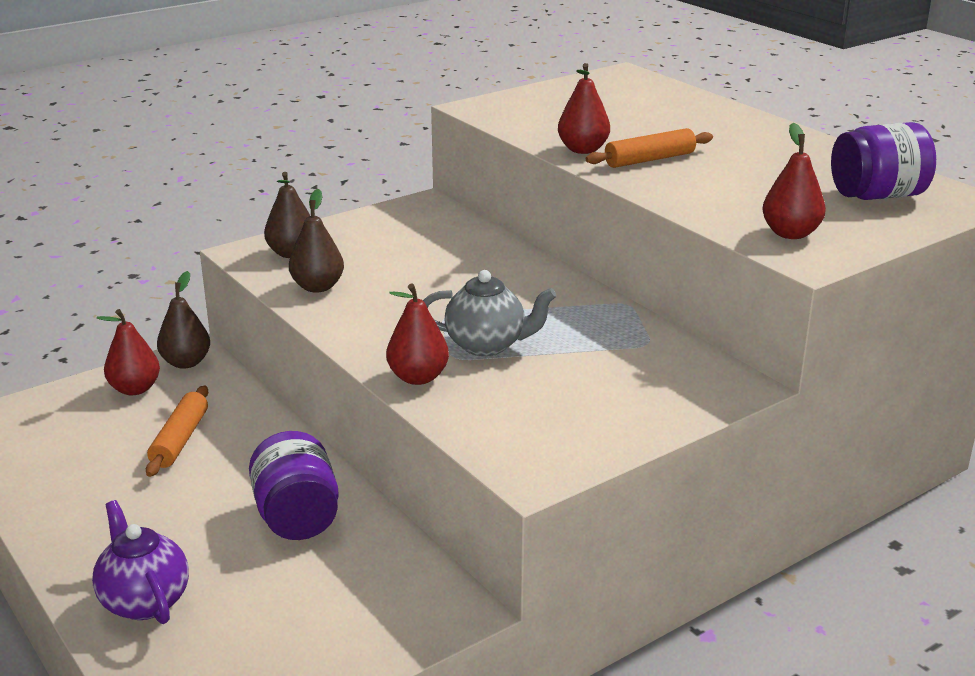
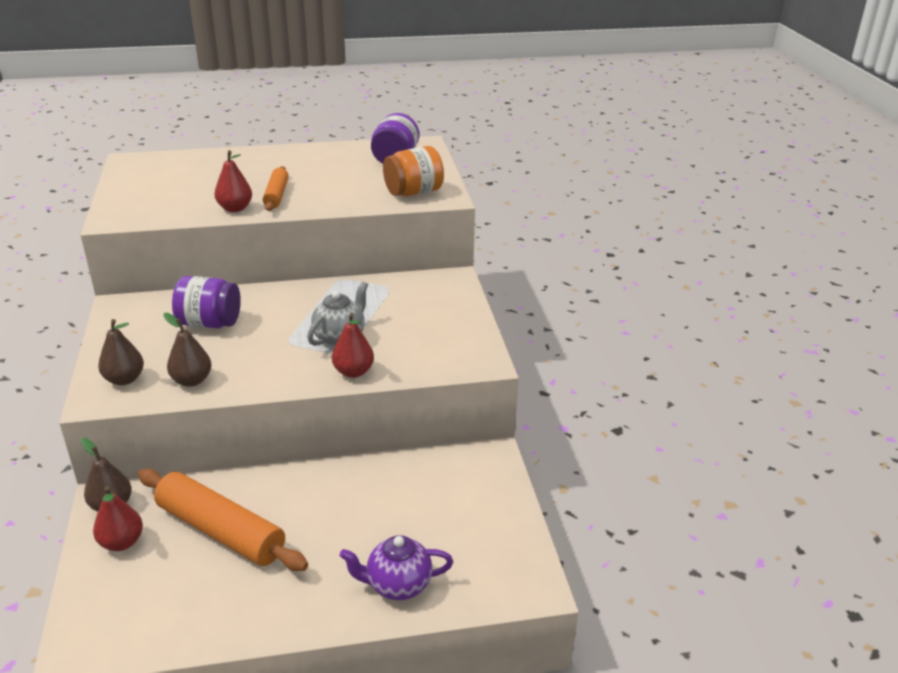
camera: 65 degrees left, 5 degrees up
orange rolling pin [146,386,208,477] -> orange rolling pin [138,469,308,571], size x1.80
purple jar [249,431,338,540] -> purple jar moved to [172,276,241,328]
red pear [762,123,826,239] -> orange jar [383,146,444,197]

